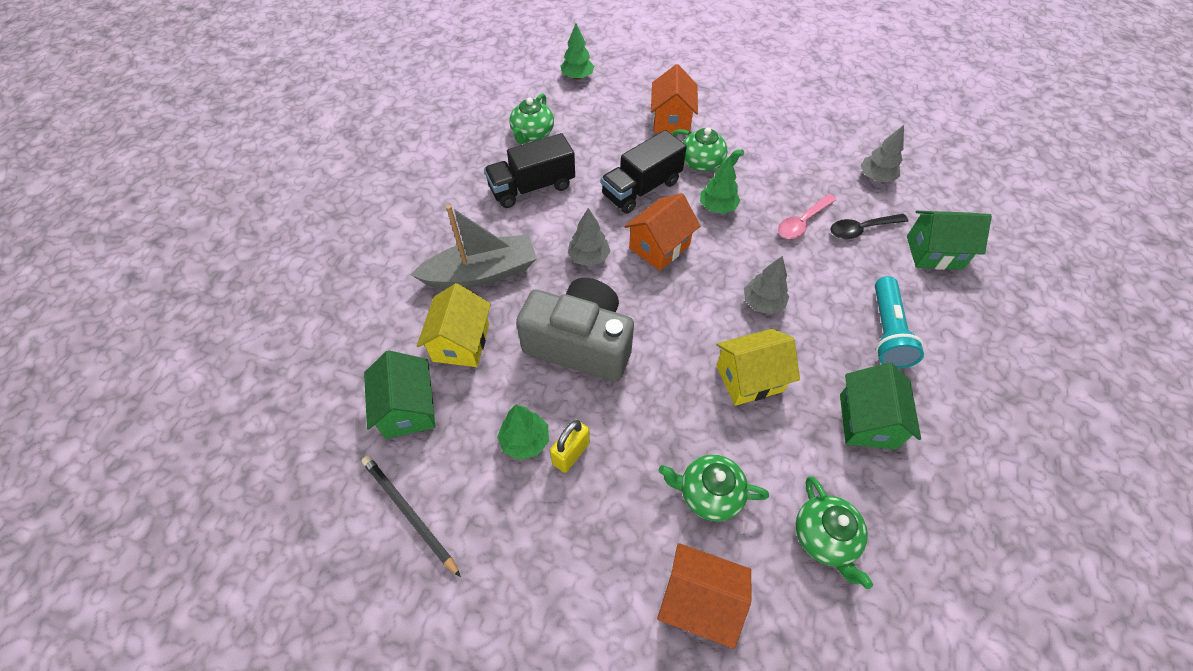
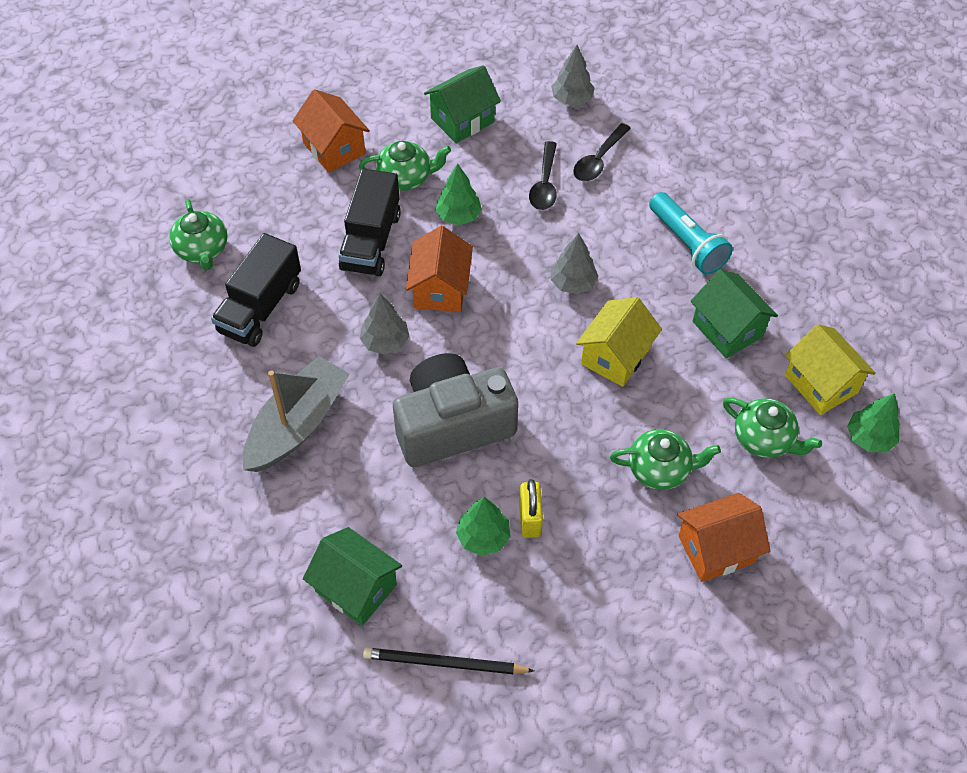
camera: 40 degrees left, 0 degrees up
yellow house [417,283,491,367] -> yellow house moved to [785,324,876,415]
green tree [561,24,594,80] -> green tree moved to [847,393,900,452]
green teapot [659,454,769,521] -> green teapot turned 150 degrees counterclockwise [610,429,721,490]
pink spoon [778,194,836,239] -> black spoon [529,141,557,210]
green house [907,211,992,270] -> green house moved to [424,65,501,143]

